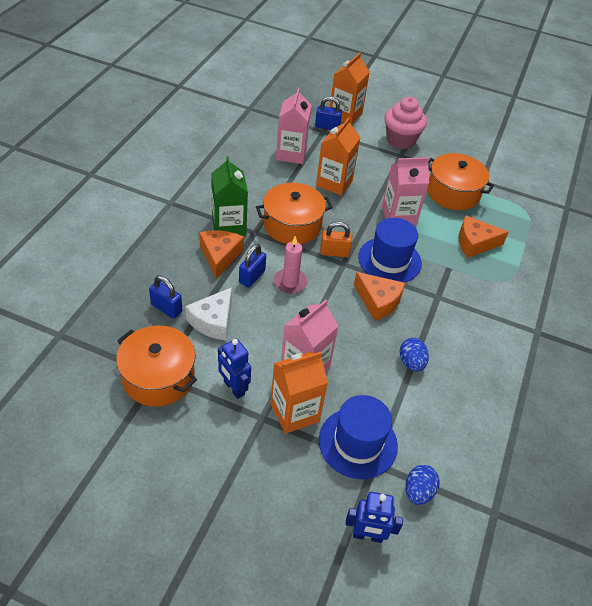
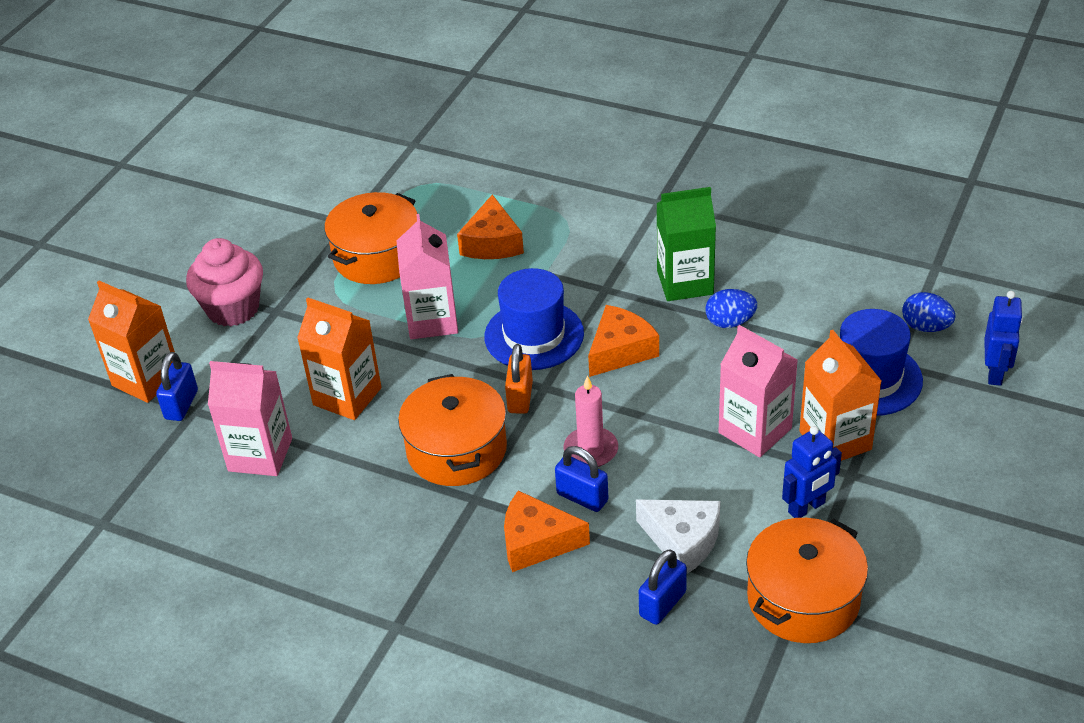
camera: 80 degrees left, 5 degrees down
green carton [211,156,248,236] -> green carton moved to [657,187,716,301]

